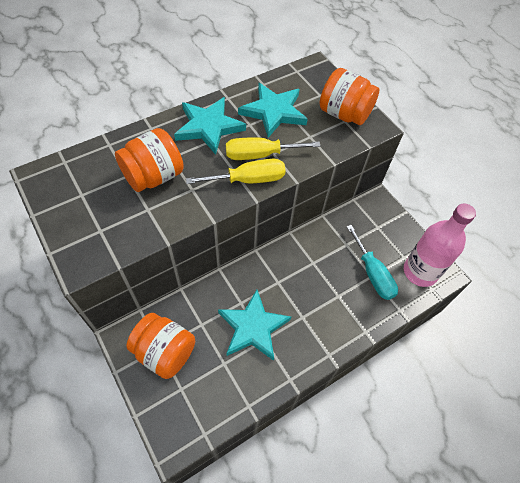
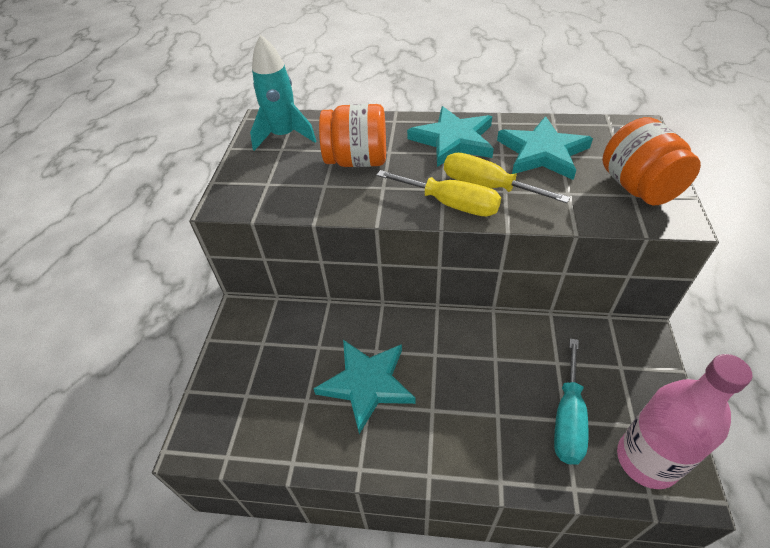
camera: 45 degrees right, 10 degrees down
orange jar [126,313,195,379] -> none
none -> turquoise rocket [250,35,316,151]

